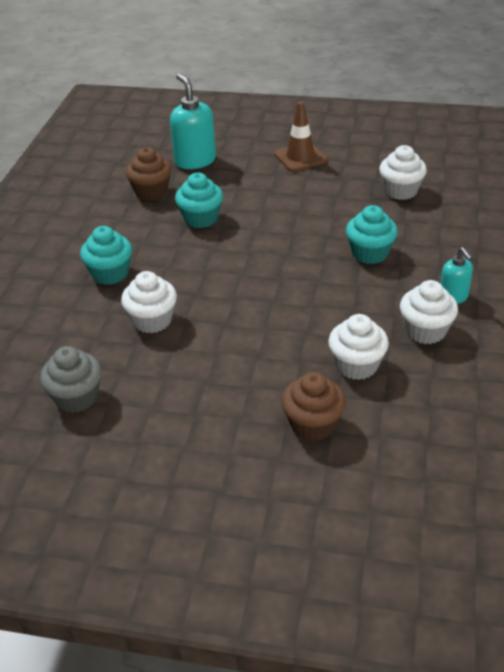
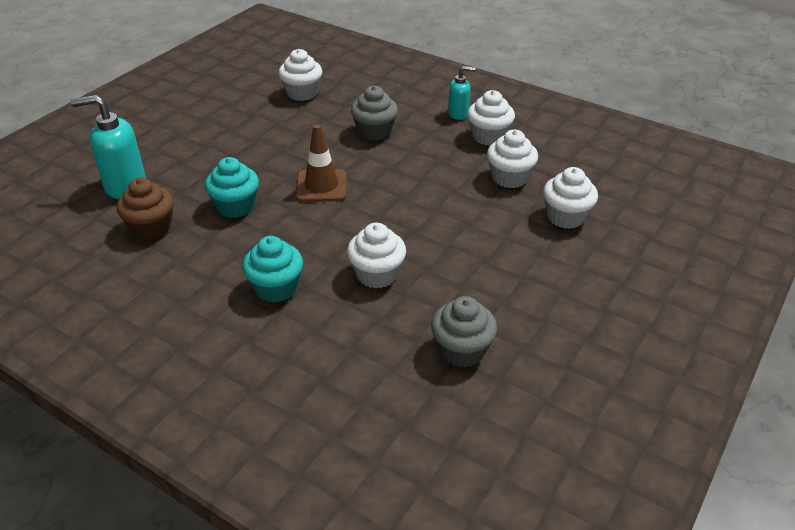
camera: 70 degrees left, 0 degrees up
brown traffic cone [274,101,327,172] -> brown traffic cone moved to [295,124,347,202]
brown cupcake [281,372,346,441] -> white cupcake [543,167,598,229]
turquoise cupcake [346,205,398,264] -> grey cupcake [351,86,398,141]

